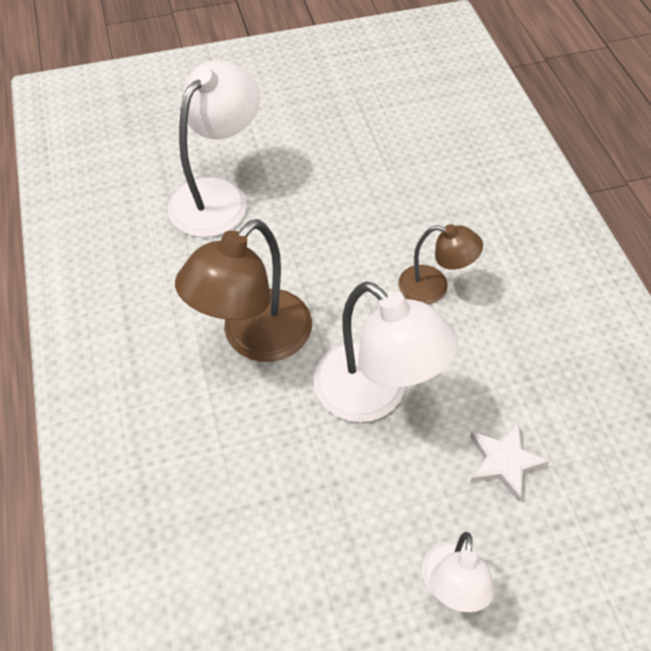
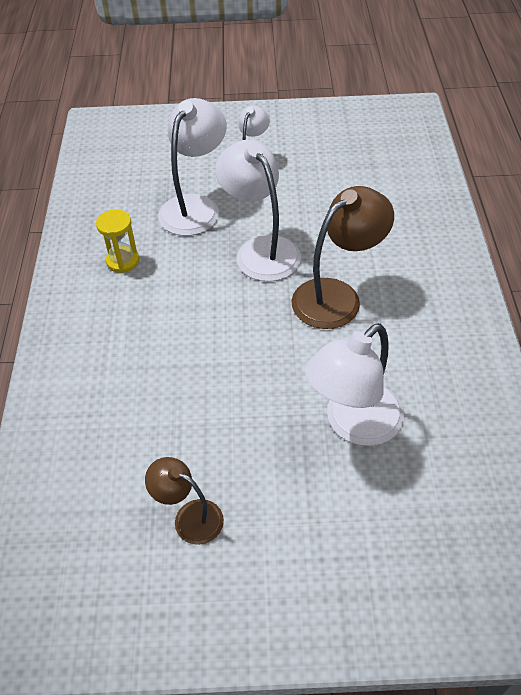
camera: 165 degrees left, 5 degrees down
brown lamp [398,224,483,304] -> brown lamp moved to [145,457,224,545]
white star [470,422,550,501] -> white lamp [158,98,227,236]
none -> yellow hourglass [96,210,139,273]

